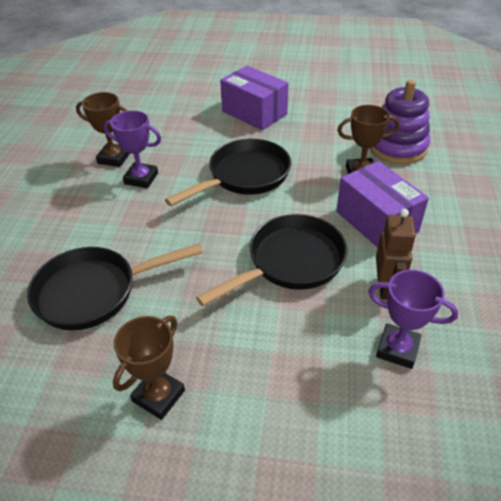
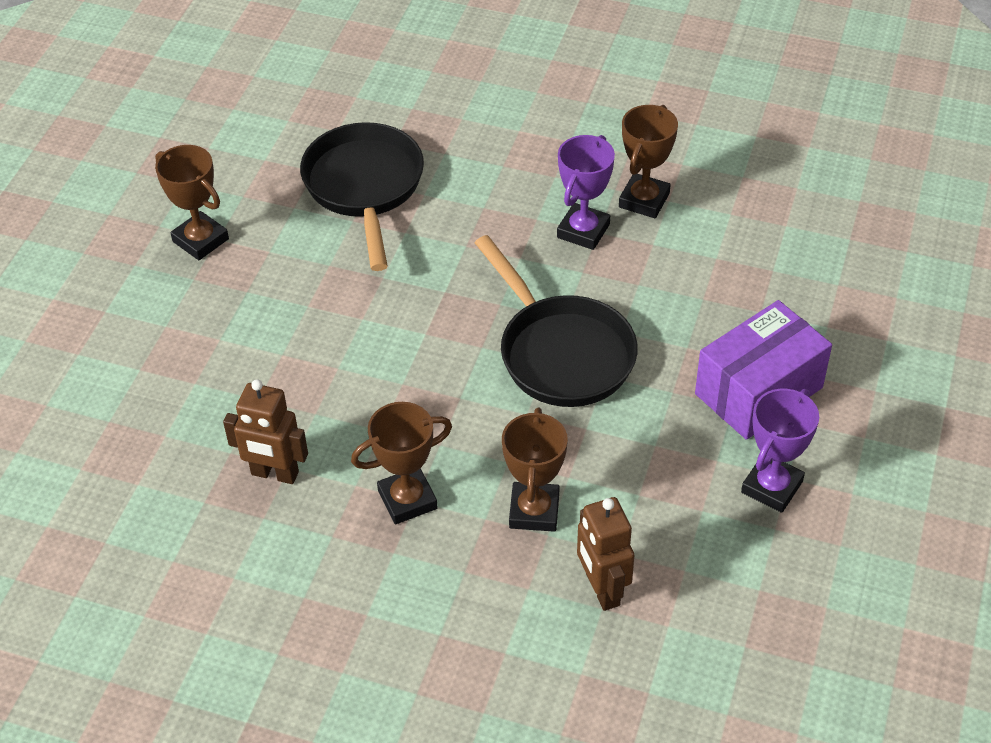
camera: 100 degrees right, 5 degrees up
black pan [196,214,347,306] -> none
purple box [336,161,429,248] -> brown trophy [351,402,452,524]
purple trophy [368,270,458,369] -> purple trophy moved to [741,389,819,513]
purple stacking toy [369,80,430,164] -> brown robot [577,497,634,611]

